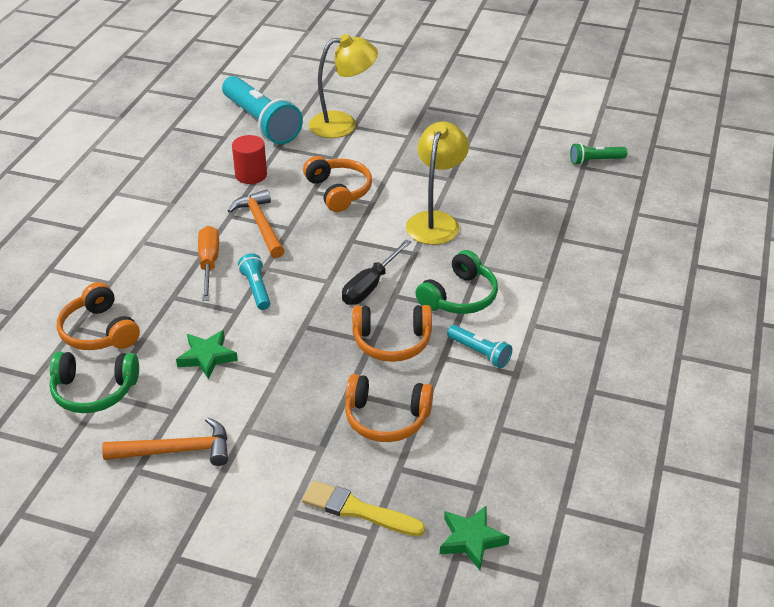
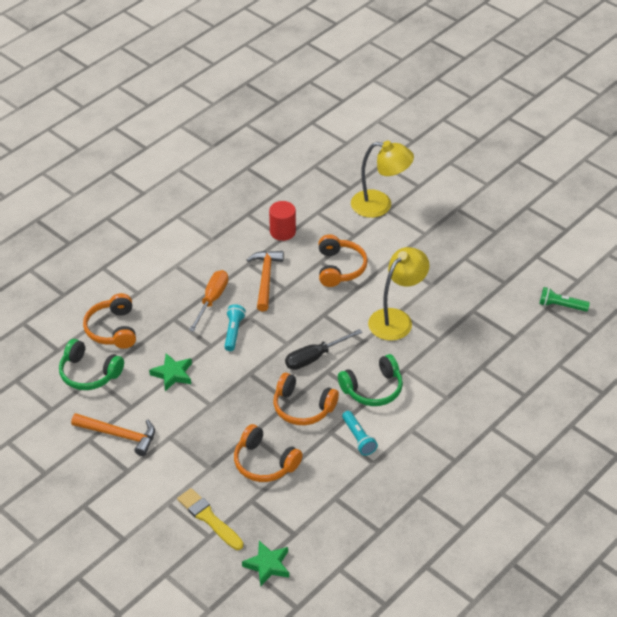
camera: 25 degrees right, 5 degrees up
turquoise flashlight [222,76,303,144] -> none

